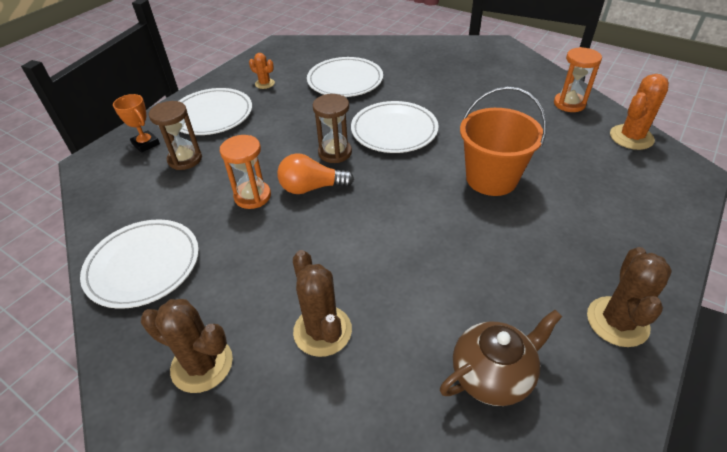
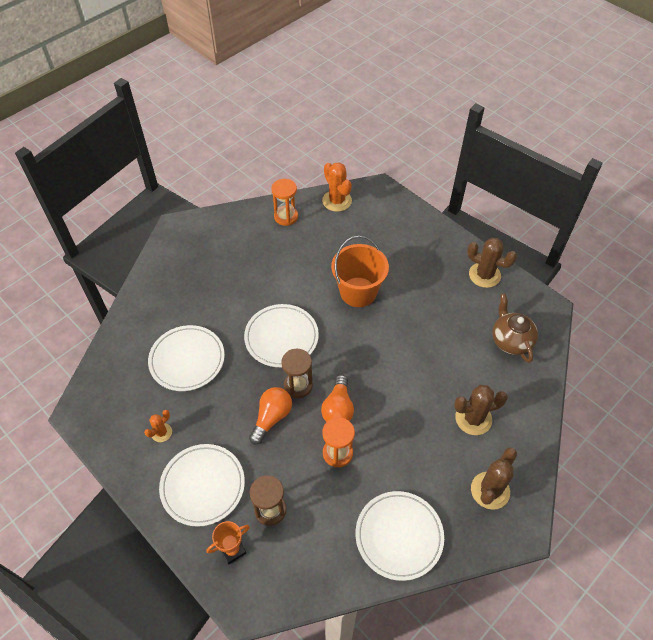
camera: 80 degrees left, 10 degrees up
none -> orange light bulb [249,387,292,445]

